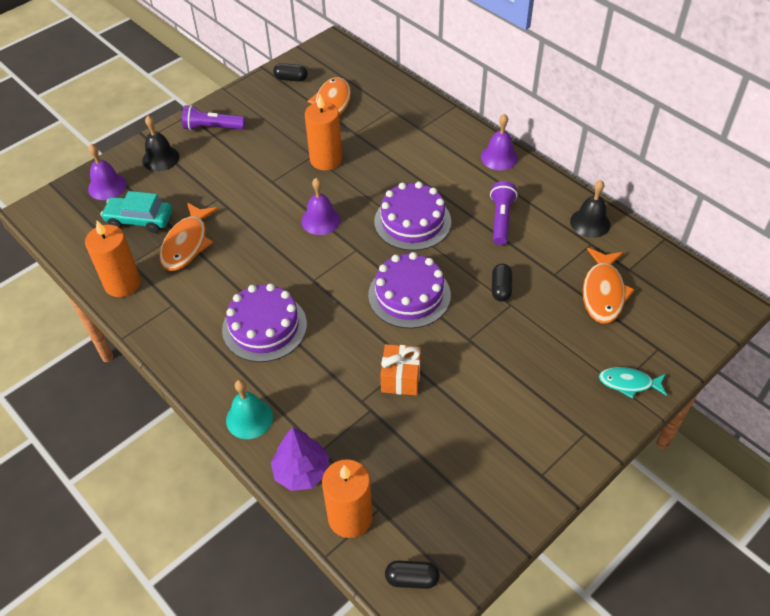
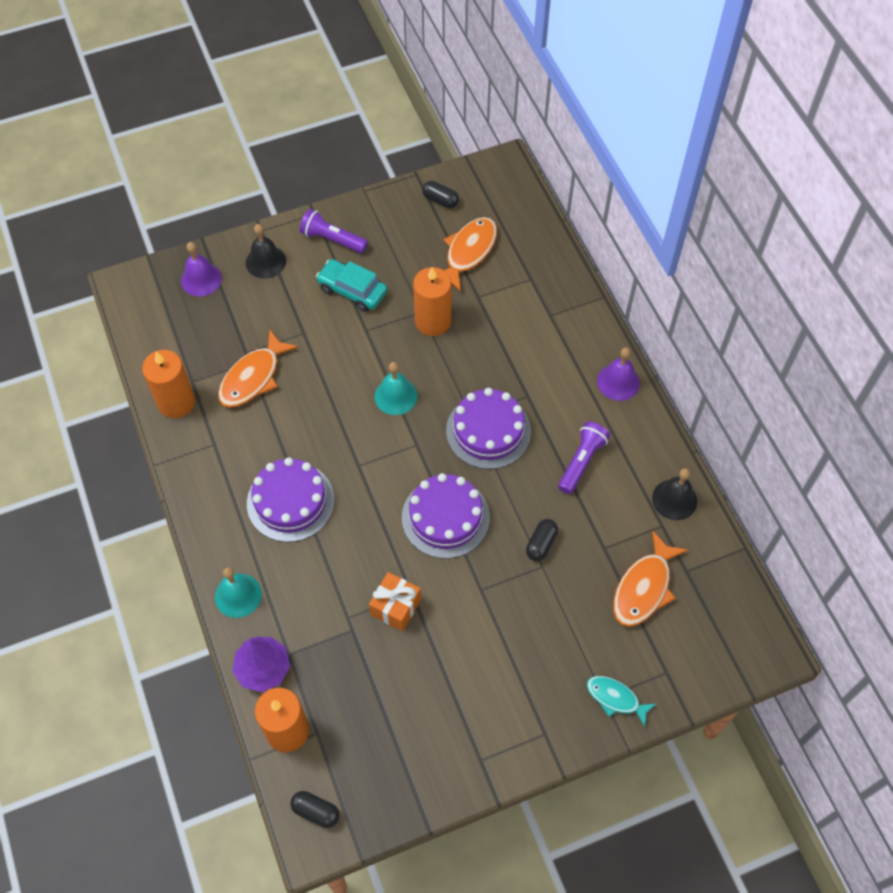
camera: 20 degrees right, 10 degrees up
turquoise car [101,191,172,233] -> turquoise car moved to [316,259,387,312]
purple bell [301,178,341,235] -> turquoise bell [374,362,418,415]

